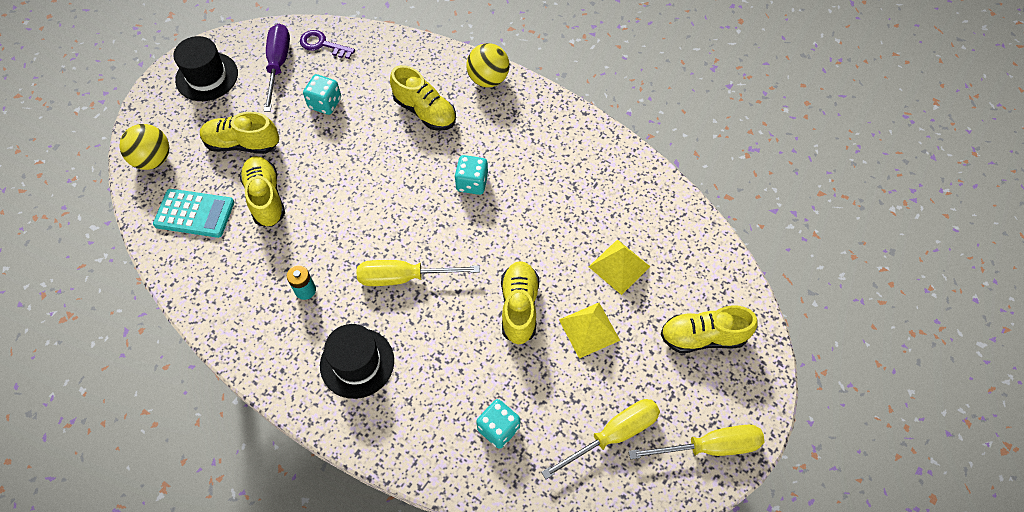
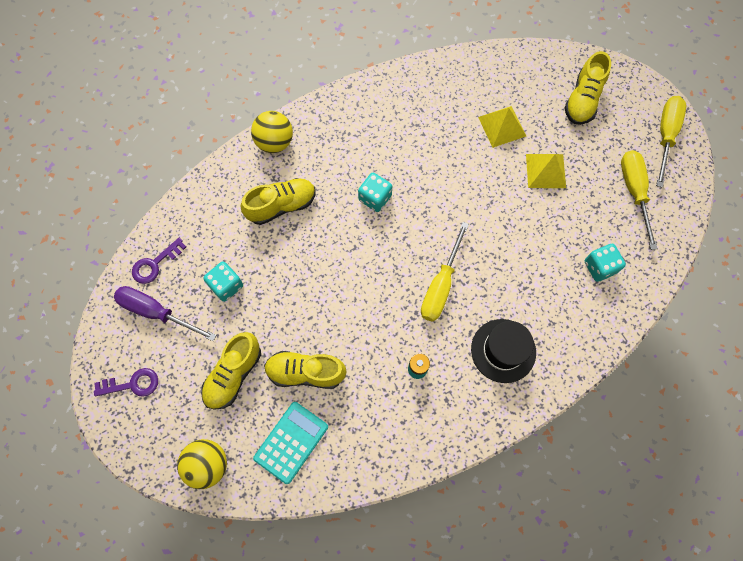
camera: 65 degrees left, 10 degrees up
black hat [173,36,238,101] -> purple key [94,368,158,397]
yellow shoe [501,261,539,344] -> none

